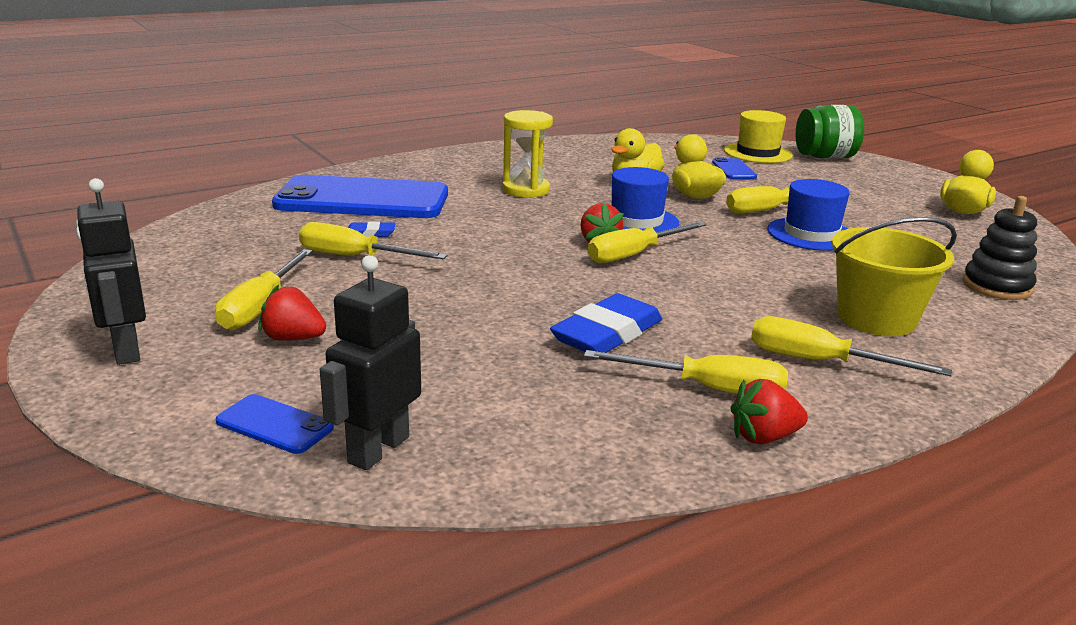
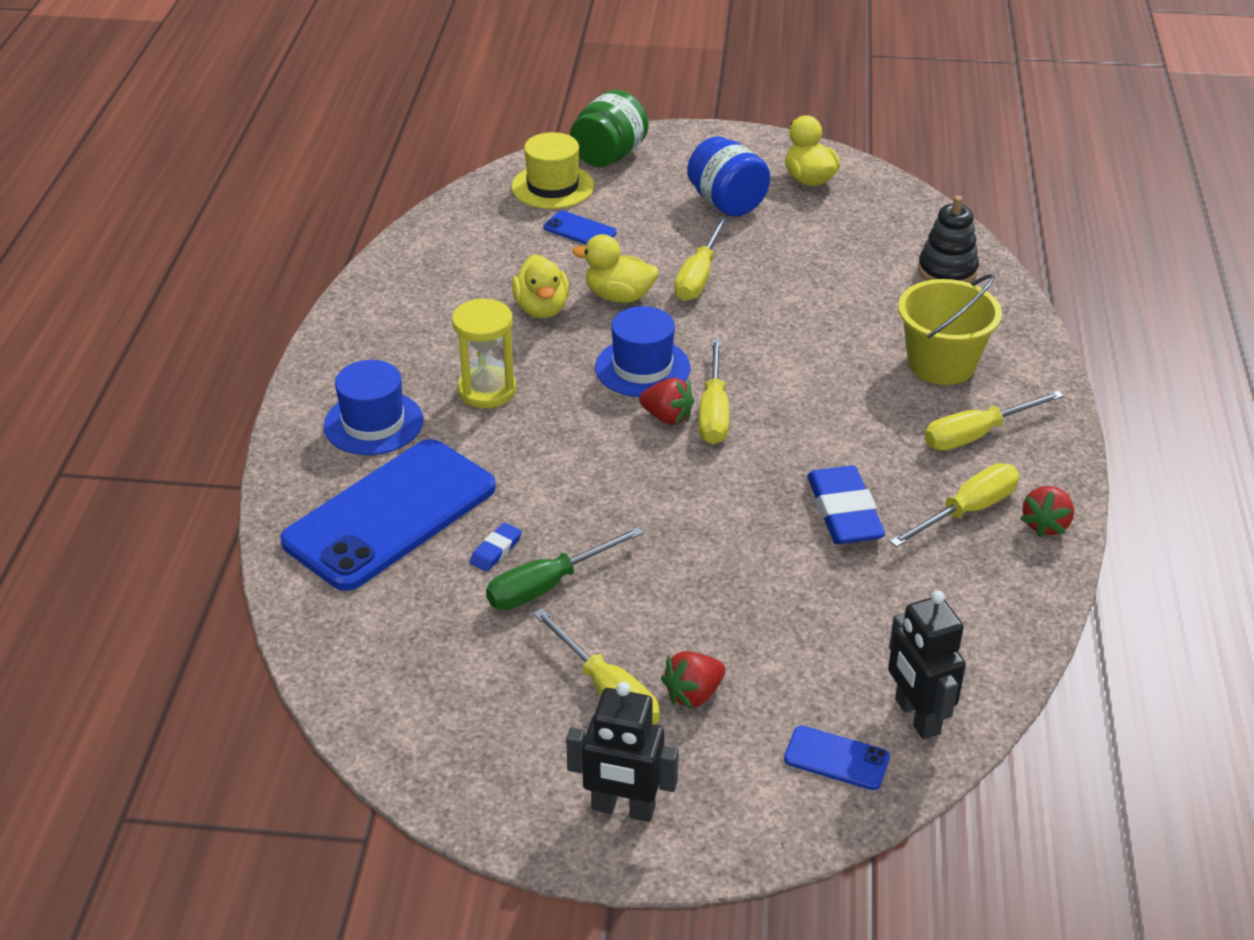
camera: 50 degrees left, 15 degrees up
blue phone [215,394,334,454] -> blue phone turned 45 degrees clockwise [784,725,890,790]
yellow screwdriver [299,222,447,259] -> green screwdriver [486,527,644,610]
blue hat [767,179,850,251] -> blue hat moved to [323,360,423,455]
none -> blue jar [687,136,770,217]

